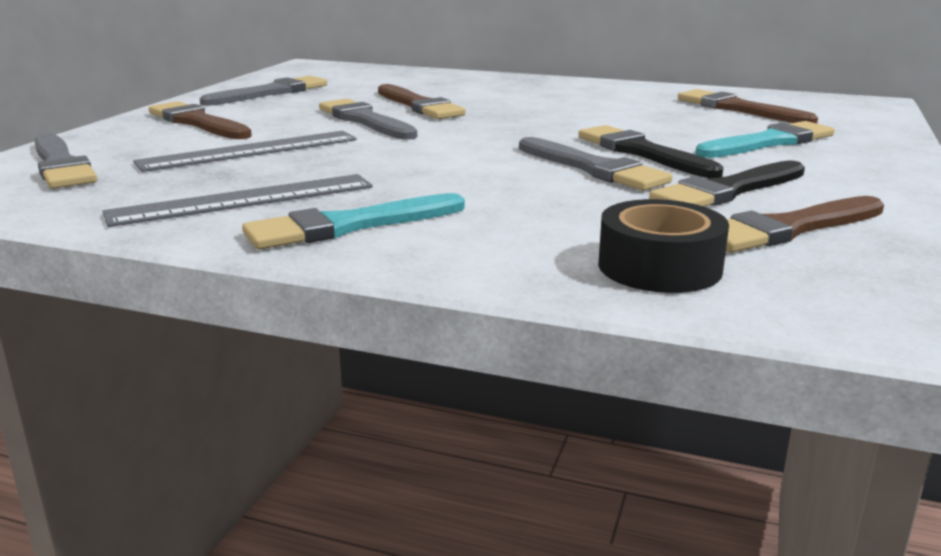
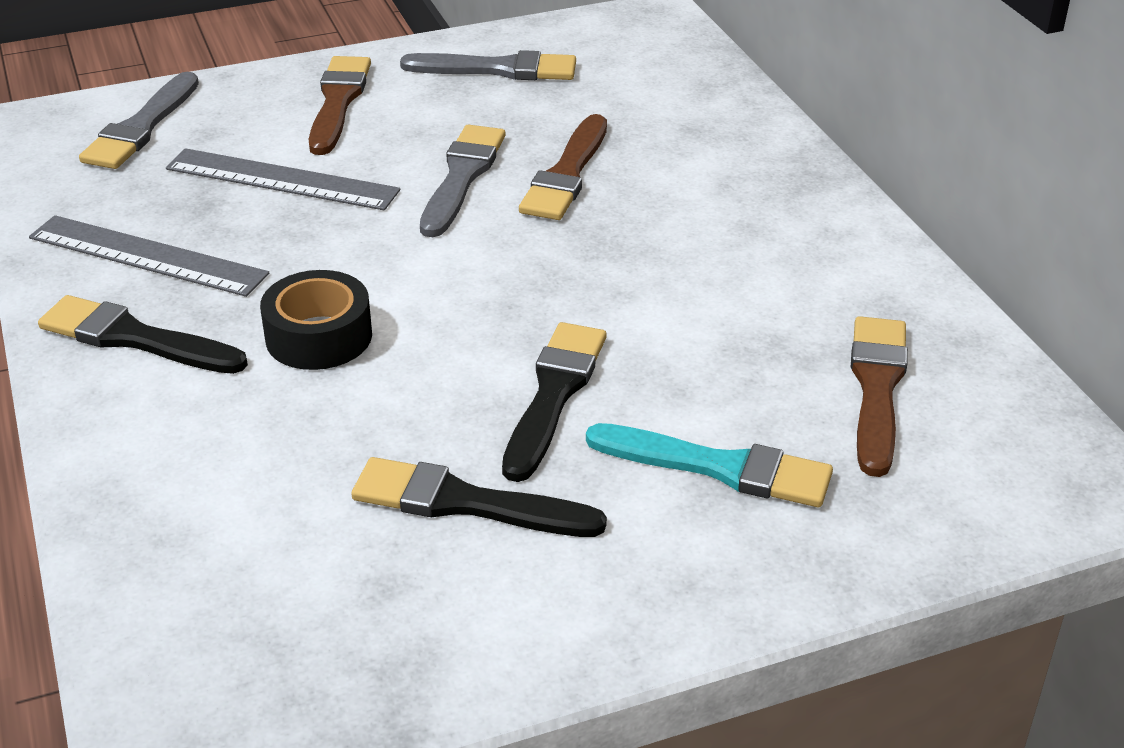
camera: 50 degrees right, 15 degrees up
turquoise brush [242,193,465,249] -> black brush [38,295,248,374]
grey brush [519,137,673,191] -> none
black tape [598,199,729,293] -> black tape moved to [260,270,372,370]
brown brush [726,196,884,253] -> none

